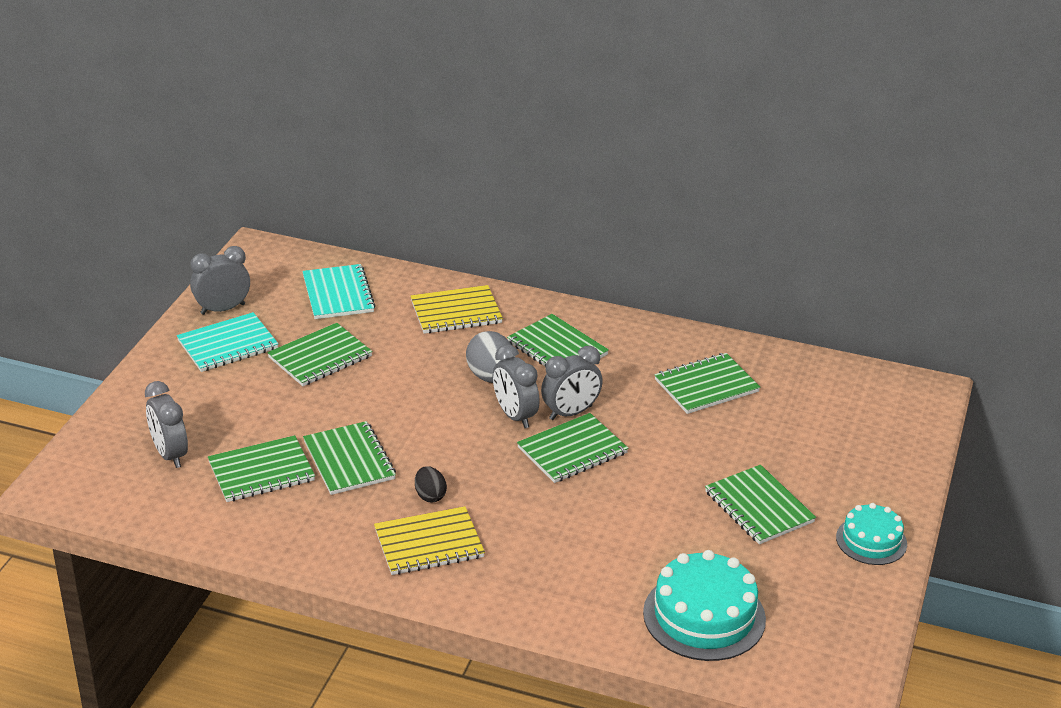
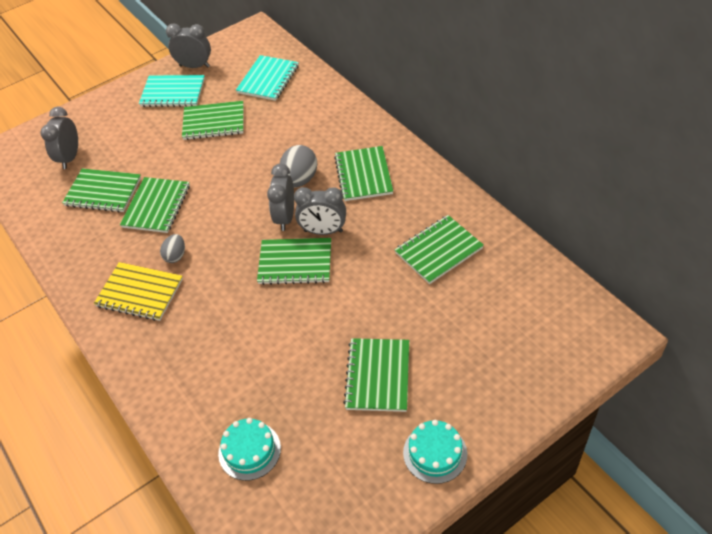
camera: 40 degrees right, 15 degrees up
yellow notebook [411,285,503,334] -> none
black egg [415,466,447,502] -> grey egg [160,234,185,263]
turquoise cake [643,550,766,661] -> turquoise cake [218,418,281,481], size x0.61
green notebook [655,353,760,414] -> green notebook turned 45 degrees counterclockwise [394,215,484,284]

